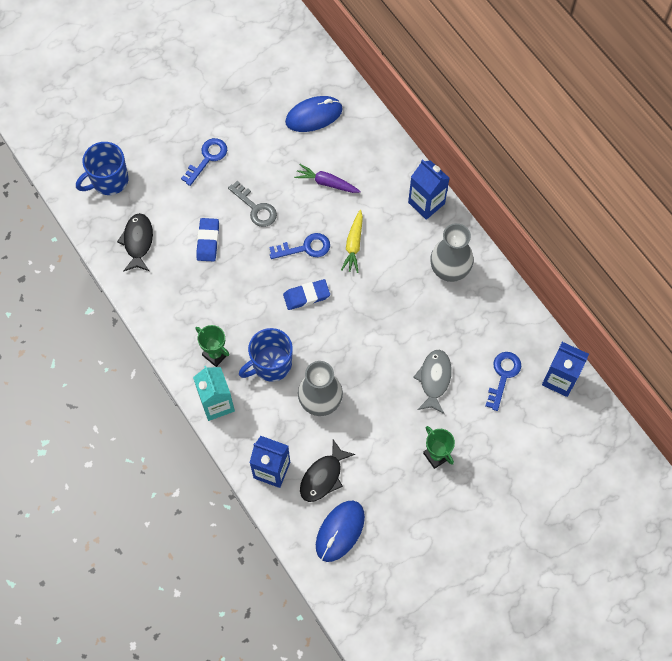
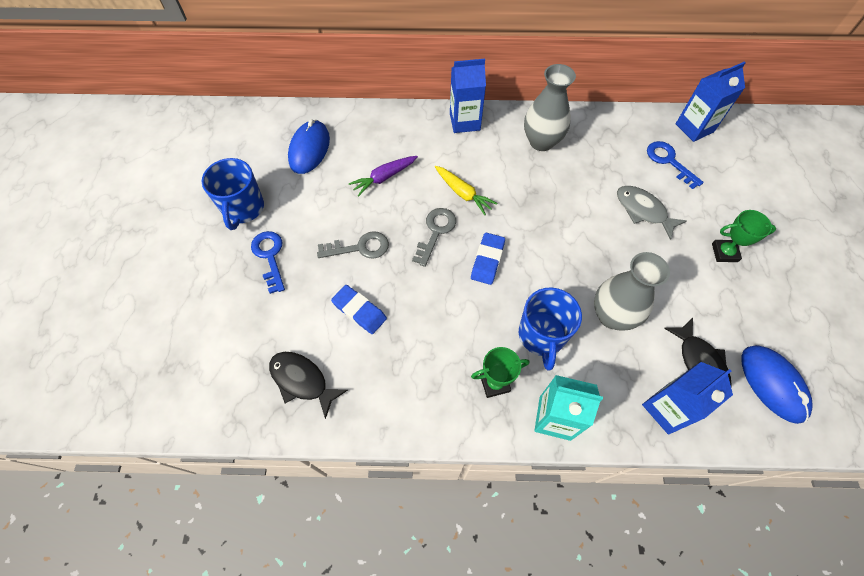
camera: 55 degrees left, 5 degrees down
blue mug [76,142,128,195] -> blue mug moved to [202,158,264,230]
blue key [269,233,330,259] -> grey key [412,208,456,267]

